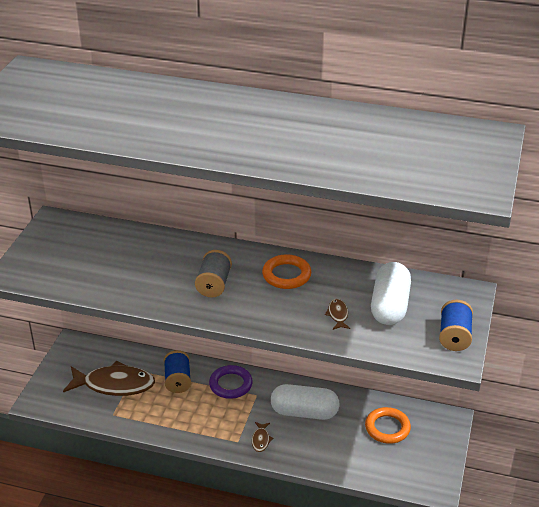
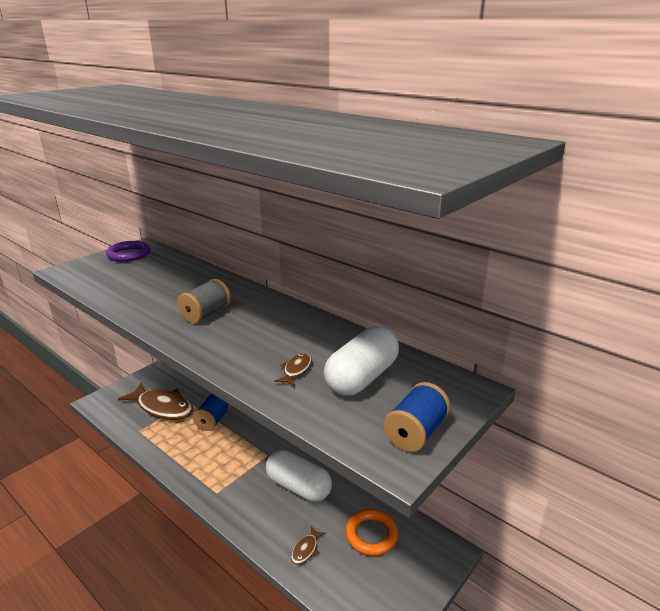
camera: 25 degrees right, 10 degrees down
purple ring [209,365,253,399] -> purple ring moved to [106,241,150,262]
brown fish [252,422,273,452] -> brown fish moved to [291,526,326,565]
orange ring [262,254,311,289] -> none

